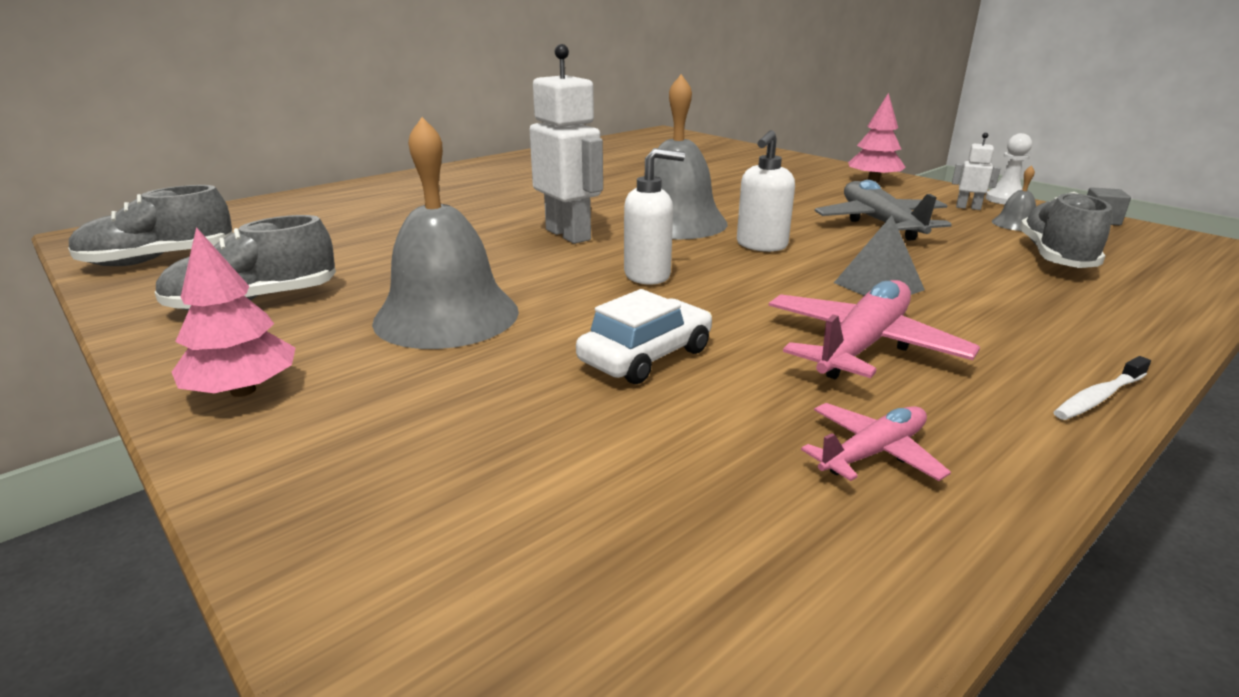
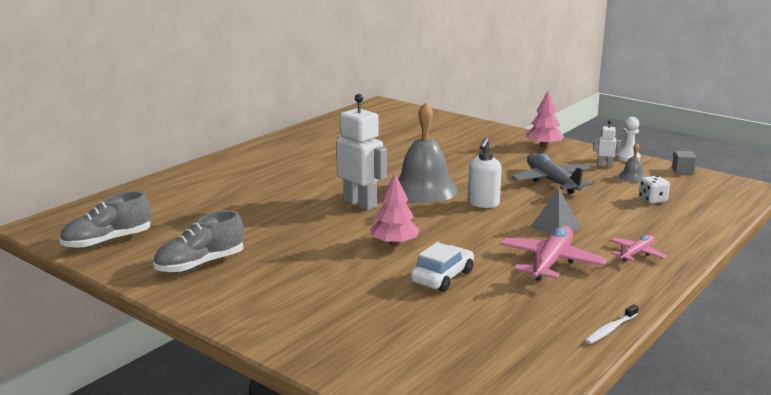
camera: 10 degrees left, 5 degrees down
pink tree [172,227,295,397] -> pink tree moved to [370,174,420,246]
grey bell [372,117,519,349] -> none
white soap dispenser [624,148,685,285] -> none
pink plane [801,403,951,481] -> pink plane moved to [610,235,667,262]
grey shoe [1020,192,1112,268] -> white dice [639,176,670,204]
white toothbrush [1054,356,1151,420] -> white toothbrush moved to [585,304,639,344]

